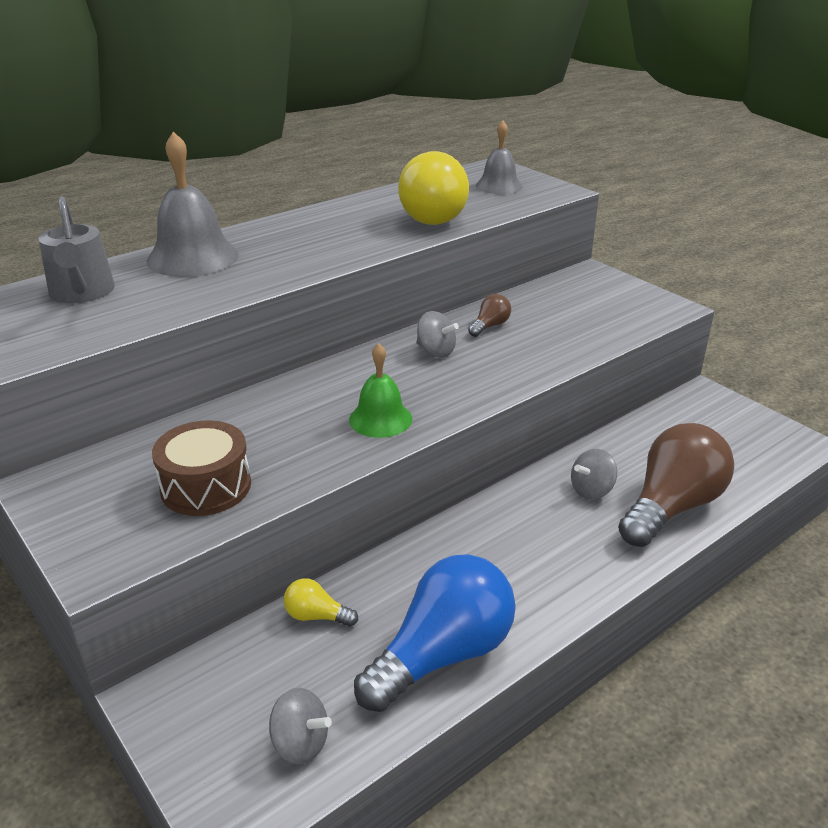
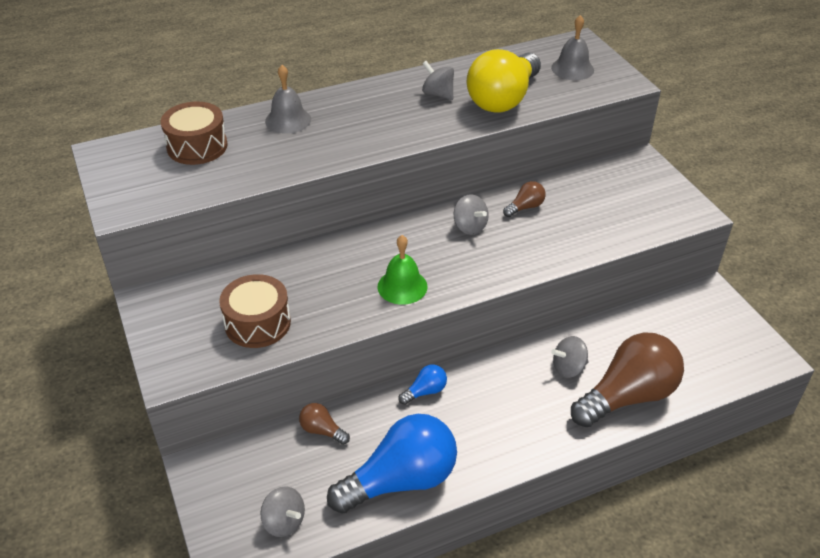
camera: 15 degrees right, 10 degrees up
grey watering can [38,196,115,303] -> brown drum [161,102,228,165]
grey bell [147,132,239,277] -> grey bell [265,65,311,134], size x0.63
yellow light bulb [284,578,358,627] -> brown light bulb [299,403,350,445]
none -> blue light bulb [398,364,447,405]
none -> grey spinning top [422,61,454,100]

